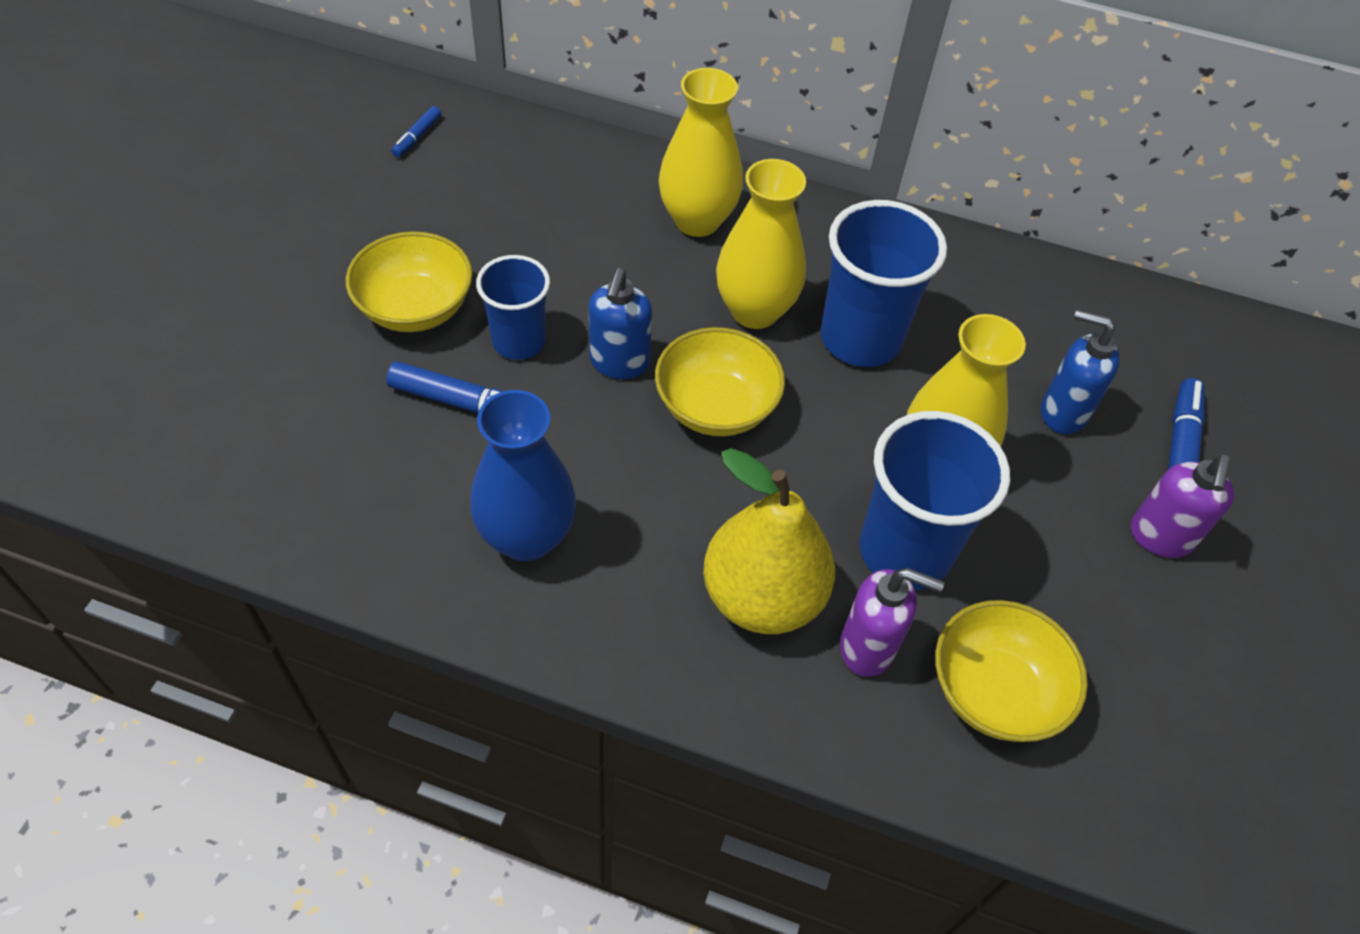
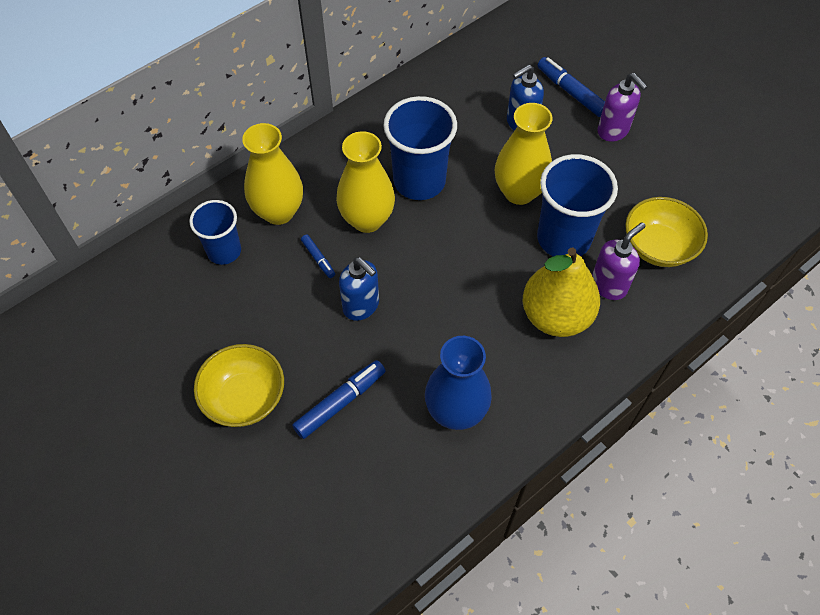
camera: 55 degrees left, 5 degrees up
blue marker [391,106,441,157] -> blue marker moved to [301,235,335,278]
blue cup [476,255,550,360] -> blue cup moved to [189,200,241,265]
yellow bowl [655,327,785,436] -> none

